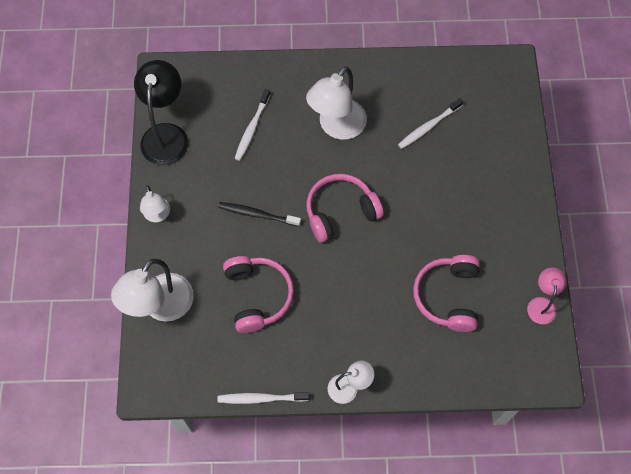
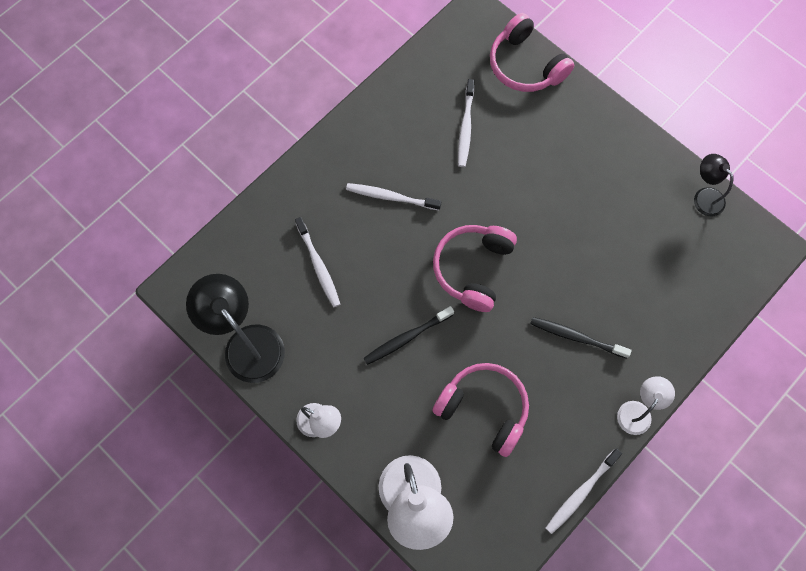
camera: 45 degrees left, 5 degrees up
white lamp [306,66,367,140] -> white toothbrush [346,183,441,210]
pink headphones [413,255,480,332] -> pink headphones moved to [490,13,574,92]
pink lamp [527,268,567,324] -> black lamp [694,154,734,216]
none -> black toothbrush [530,317,632,358]

